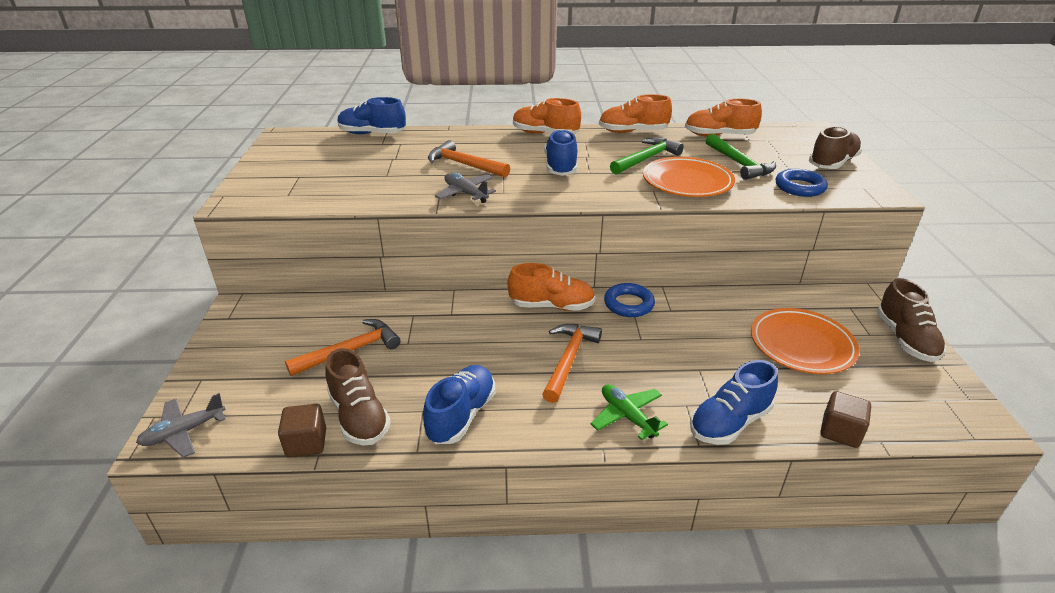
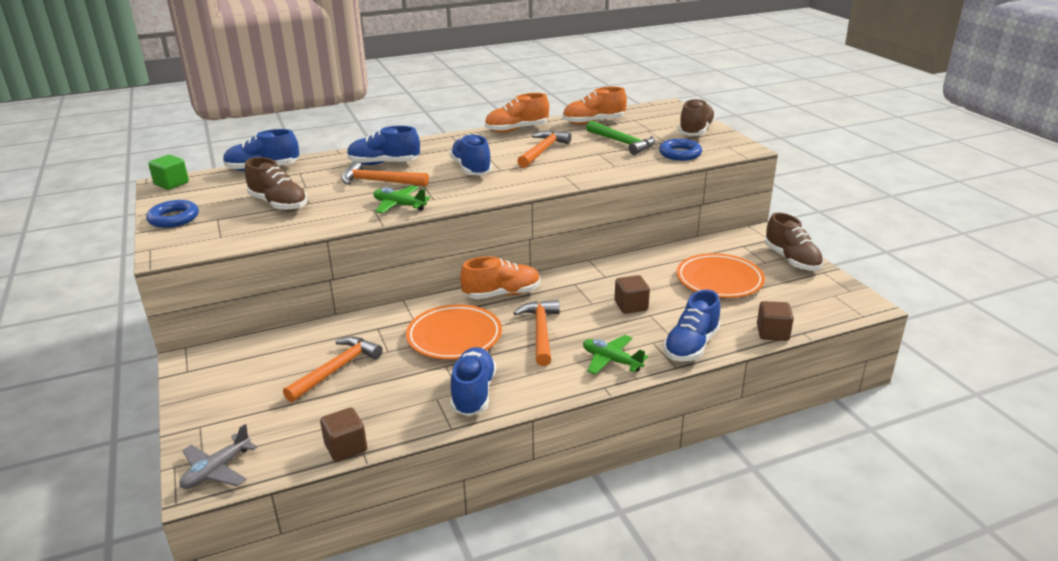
camera: 20 degrees left, 5 degrees down
brown shoe [325,348,391,445] -> brown shoe moved to [245,157,308,211]
grey plane [435,173,496,203] -> green plane [373,186,431,213]
orange shoe [513,98,581,134] -> none
blue ring [604,283,655,317] -> blue ring moved to [146,200,199,228]
green hammer [610,137,684,174] -> orange hammer [517,131,571,168]
orange plate [643,157,735,197] -> orange plate moved to [406,304,502,360]
none -> green cube [148,155,189,190]
none -> blue shoe [347,126,420,165]
none -> brown cube [615,275,650,314]

